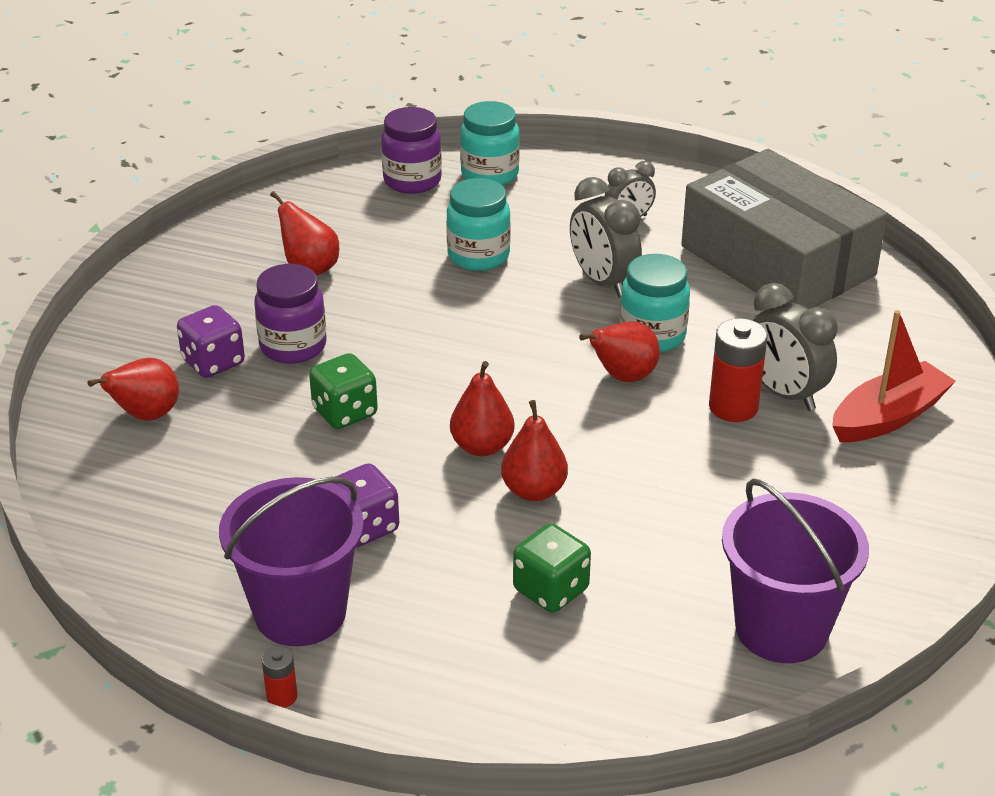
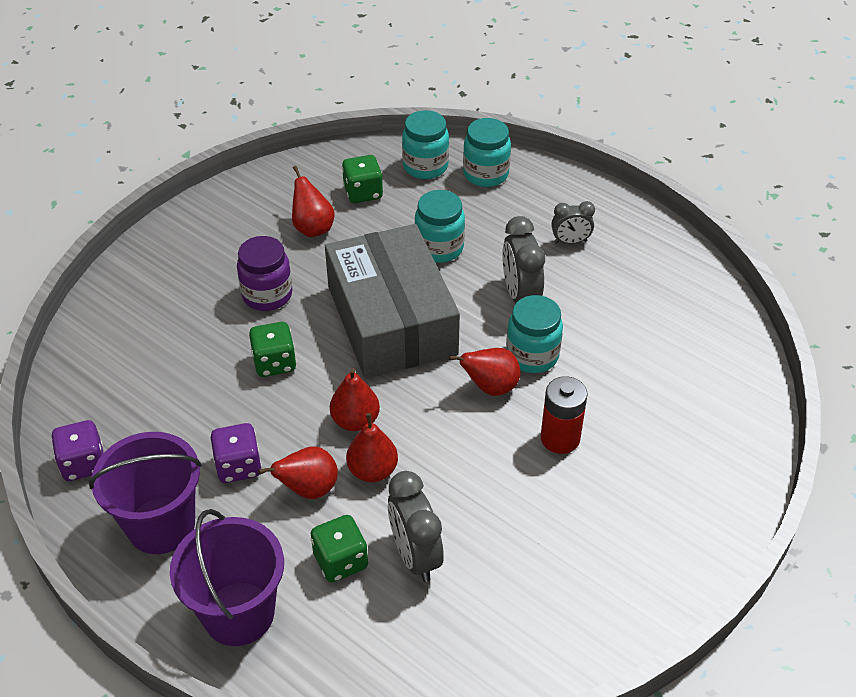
camera: 20 degrees right, 10 degrees up
red pear [87,358,179,421] -> red pear moved to [258,446,338,499]
purple dice [177,305,245,378] -> purple dice moved to [51,420,103,481]
red battery [262,646,297,708] -> none
purple jar [381,107,442,194] -> turquoise jar [402,110,449,179]
grey box [681,149,887,309] -> grey box moved to [325,224,460,379]
purple bucket [722,478,869,663] -> purple bucket moved to [170,509,284,646]
grey clock [752,283,838,411] -> grey clock moved to [388,471,444,582]
red boat [832,310,956,442] -> none
none -> green dice [342,155,383,203]

